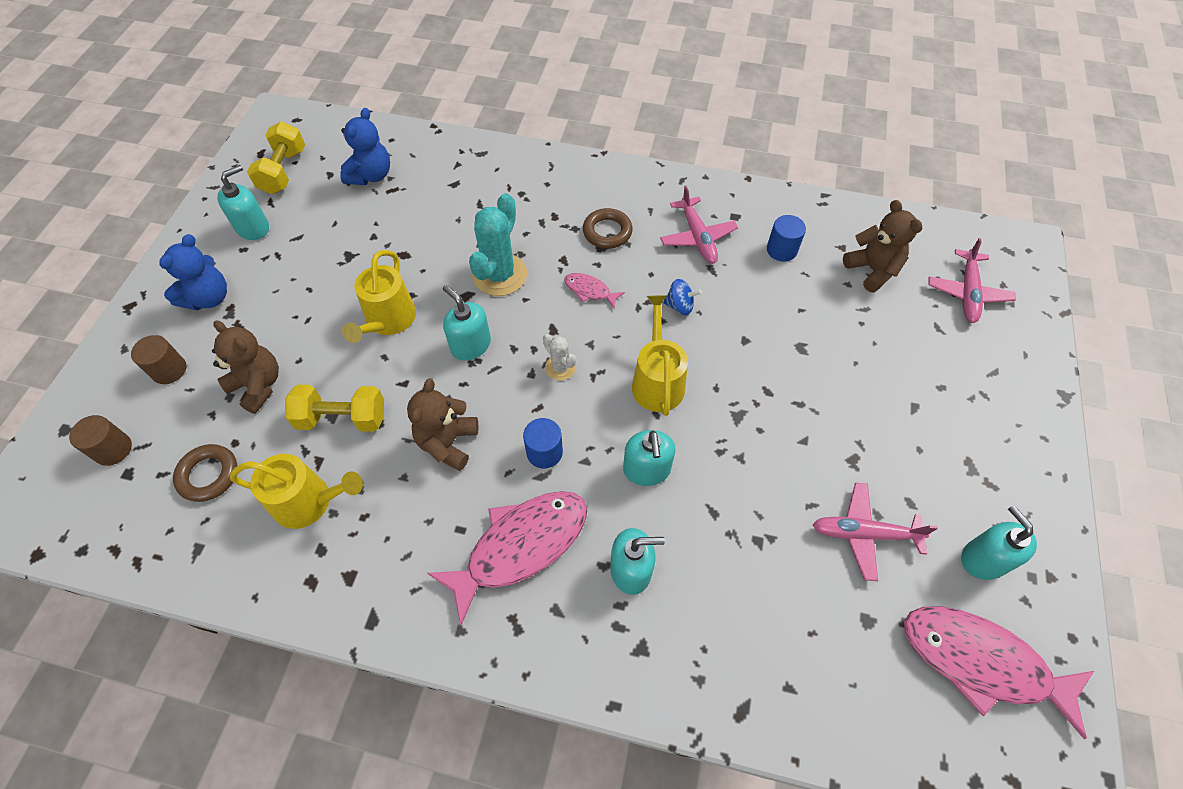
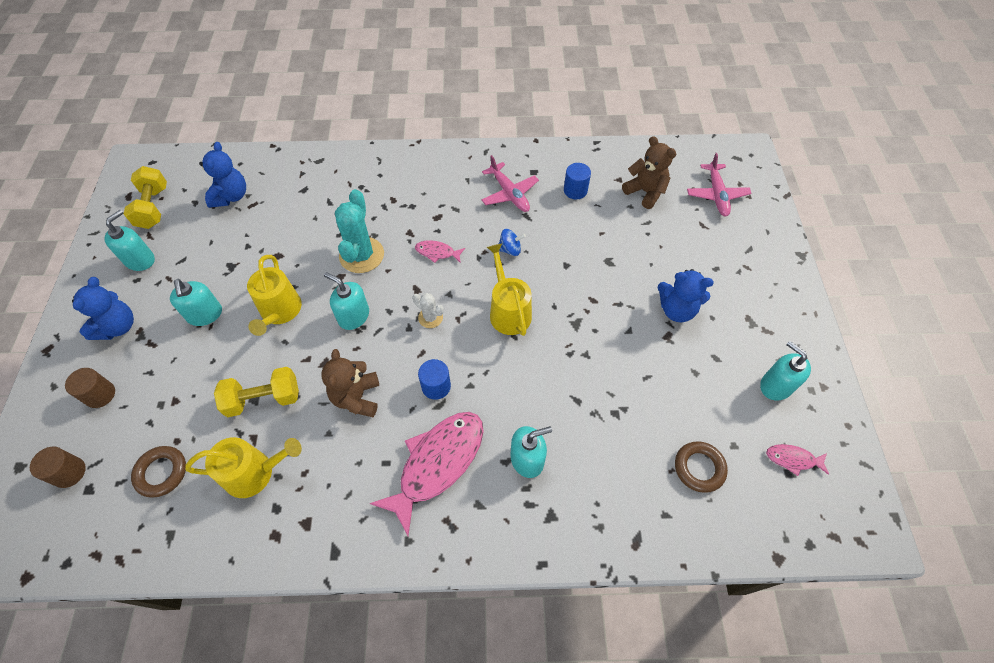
camera: 15 degrees left, 0 degrees up
brown teddy bear [212,321,279,414] -> none
brown ring [583,208,633,249] -> brown ring moved to [675,441,728,493]
turquoise soap dispenser [623,430,675,486] -> turquoise soap dispenser moved to [170,279,222,326]
pink plane [813,483,938,581] -> none
pink fish [904,606,1094,739] -> pink fish [766,444,829,476], size x0.45
none -> blue teddy bear [657,269,714,322]

